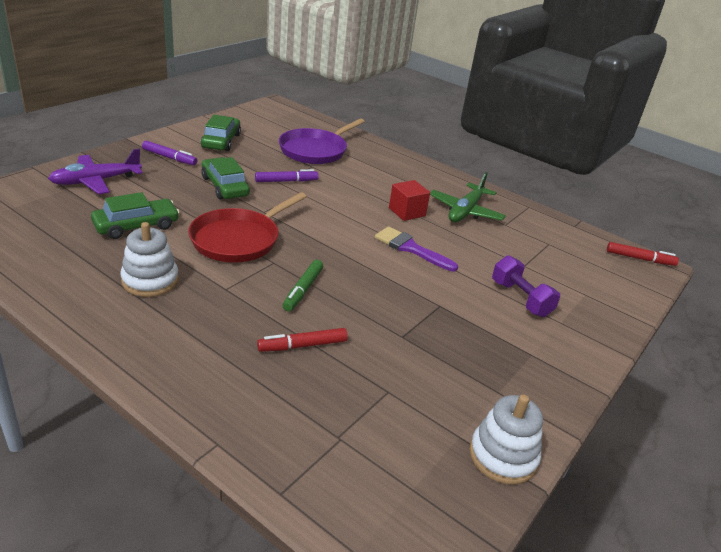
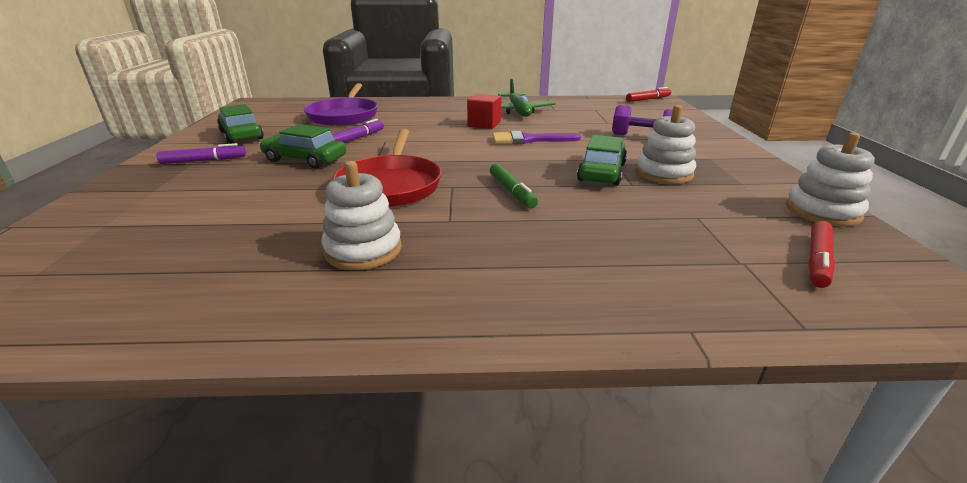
camera: 35 degrees left, 5 degrees down
purple plane [48,149,143,194] -> none
green car [91,192,180,239] -> green car moved to [577,135,627,185]
red marker [257,328,348,352] -> red marker moved to [808,221,835,288]
none -> white stacking toy [636,105,696,184]

